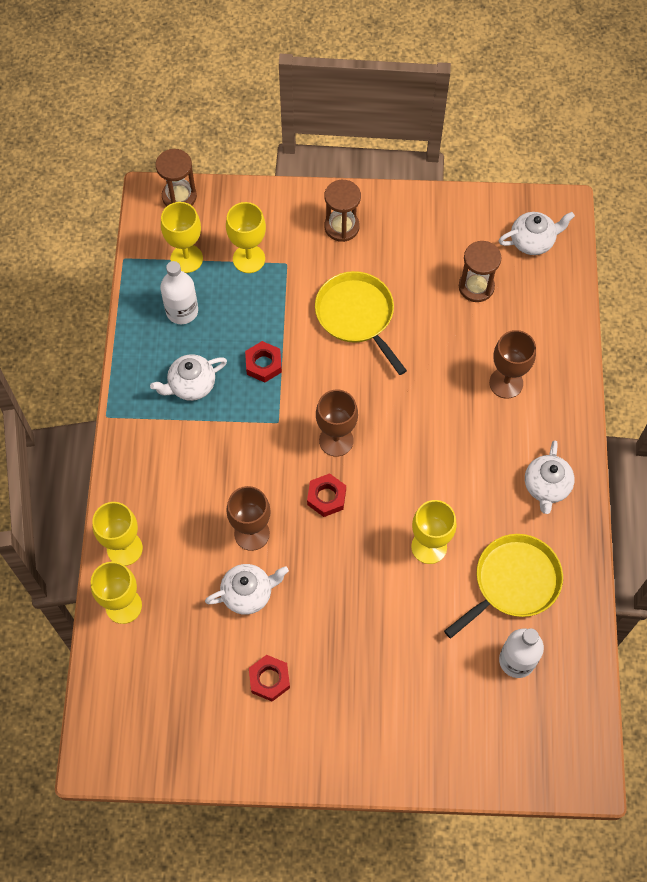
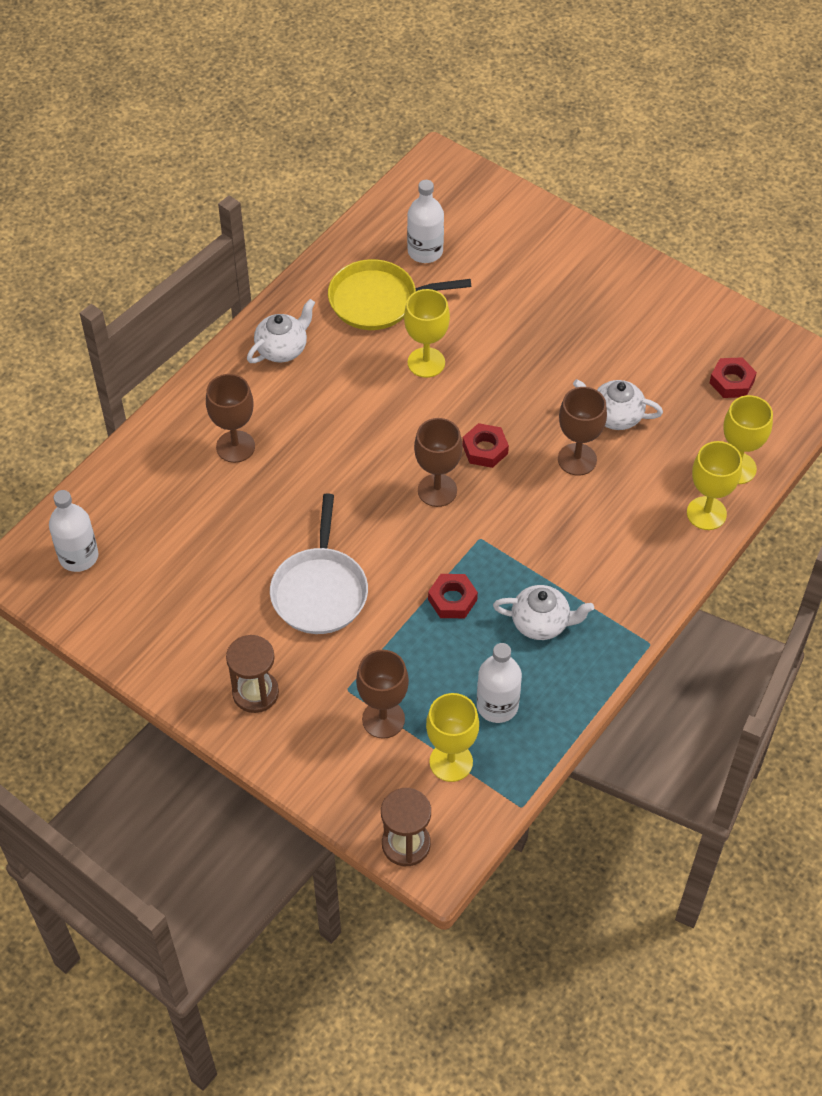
camera: 145 degrees left, 10 degrees down
yellow goblet [226,202,266,273] -> brown goblet [356,650,409,739]
red nut [249,655,290,701] -> red nut moved to [709,357,757,398]
yellow pan [315,271,407,375] -> white pan [270,494,368,634]
brown hourglass [459,241,502,302] -> none
white teapot [499,212,575,255] -> white bottle [49,490,98,572]

